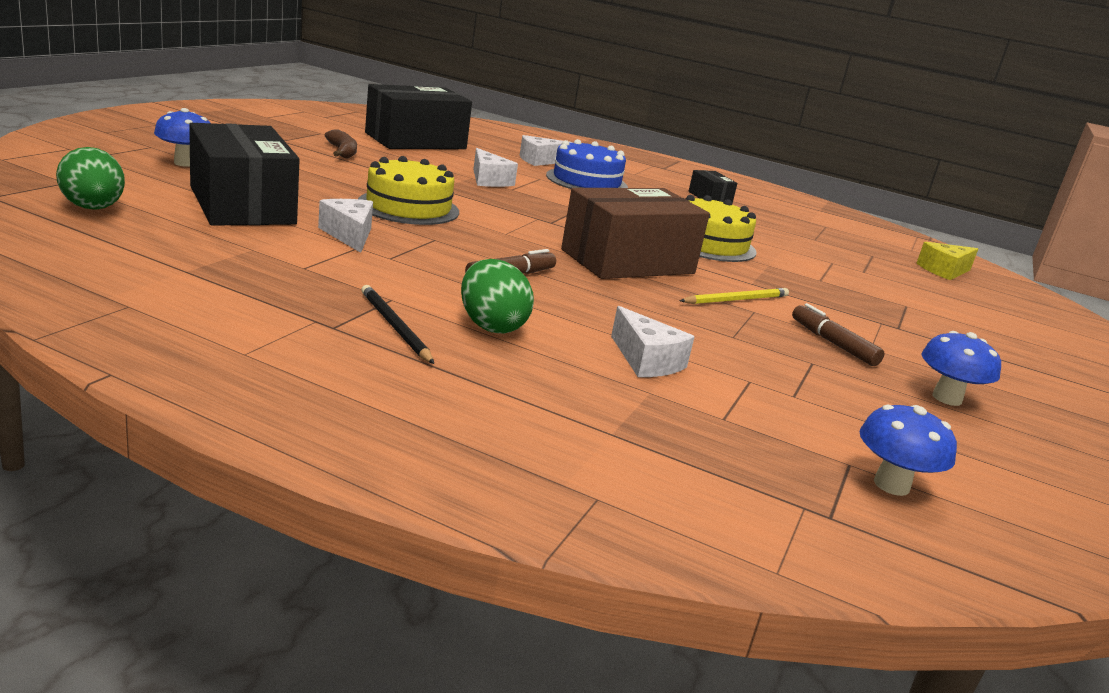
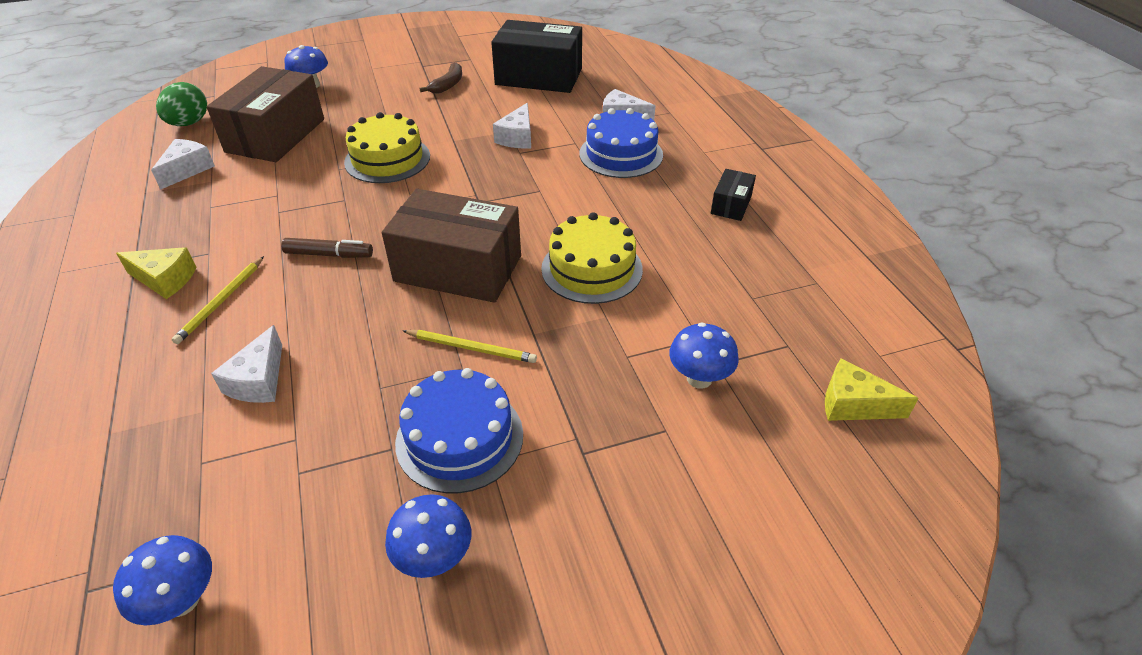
camera: 50 degrees right, 20 degrees up
black box [189,123,300,226] -> brown box [206,66,324,162]
white cheese [318,199,373,253] -> white cheese moved to [151,139,215,190]
black pencil [361,285,434,364] -> yellow cheese [116,247,197,299]
green egg [461,259,534,334] -> yellow pencil [172,256,264,344]
brown marker [792,303,885,366] -> blue cake [395,368,523,493]
none -> blue mushroom [669,322,739,389]

